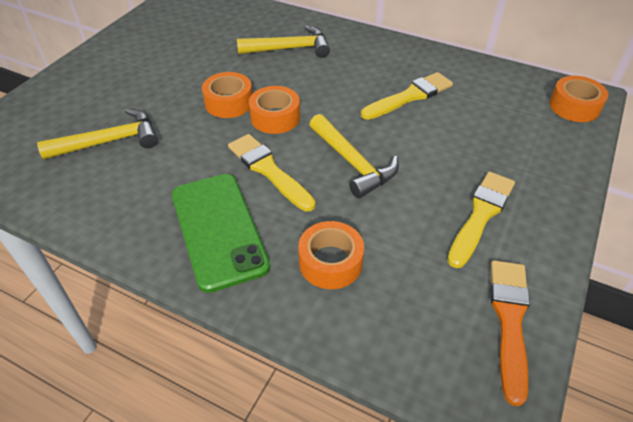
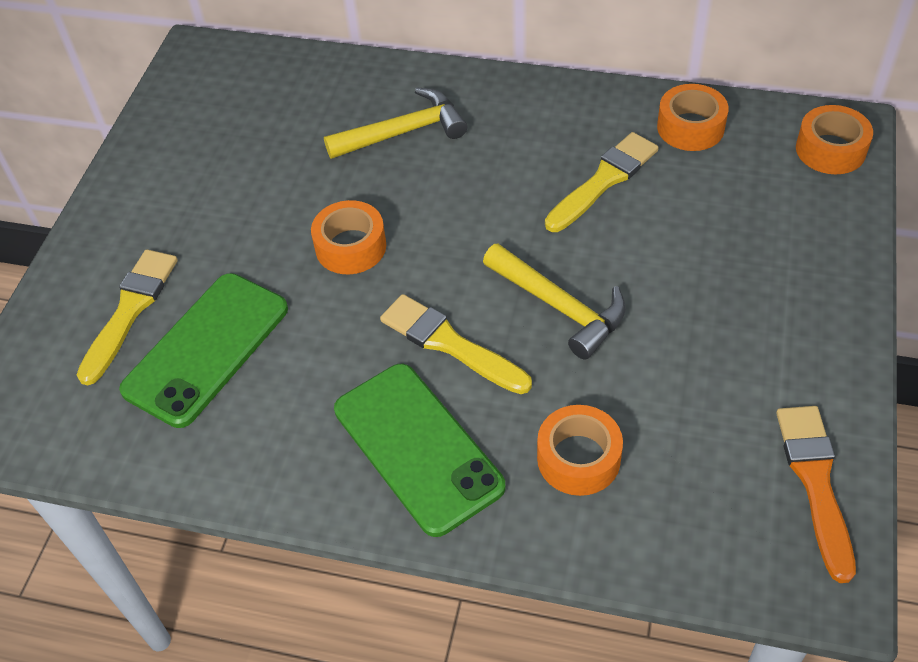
camera: 10 degrees left, 5 degrees up
yellow hammer [37,108,158,160] -> green phone [119,273,288,428]
orange tape [249,86,300,134] -> orange tape moved to [657,84,729,151]
yellow brush [447,172,515,268] -> yellow brush moved to [77,249,178,386]

